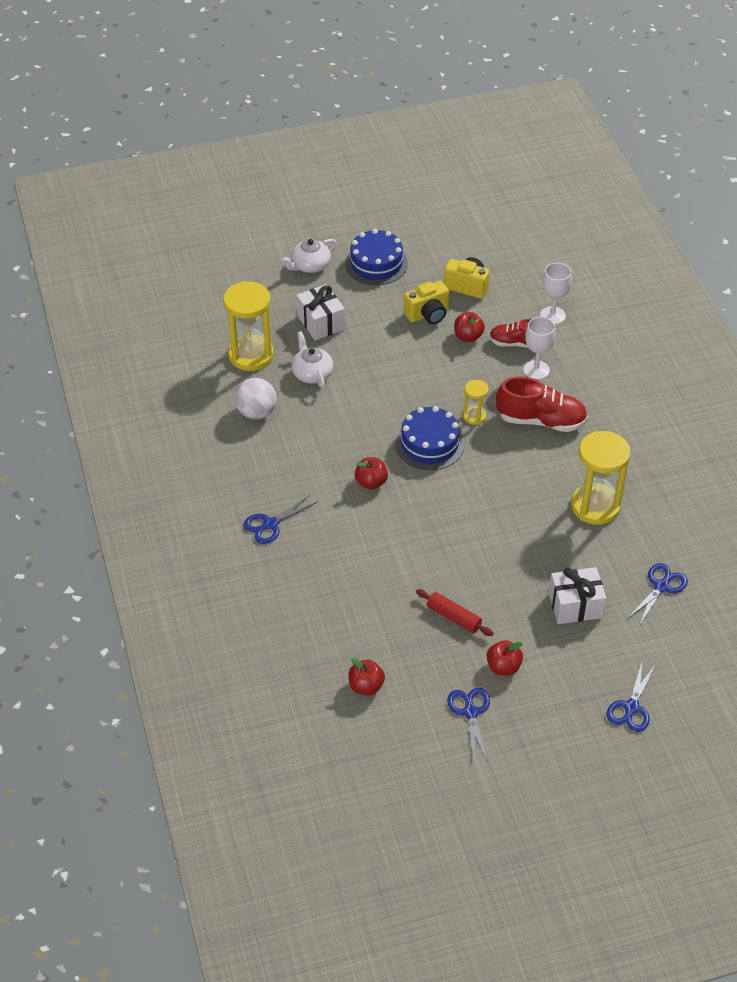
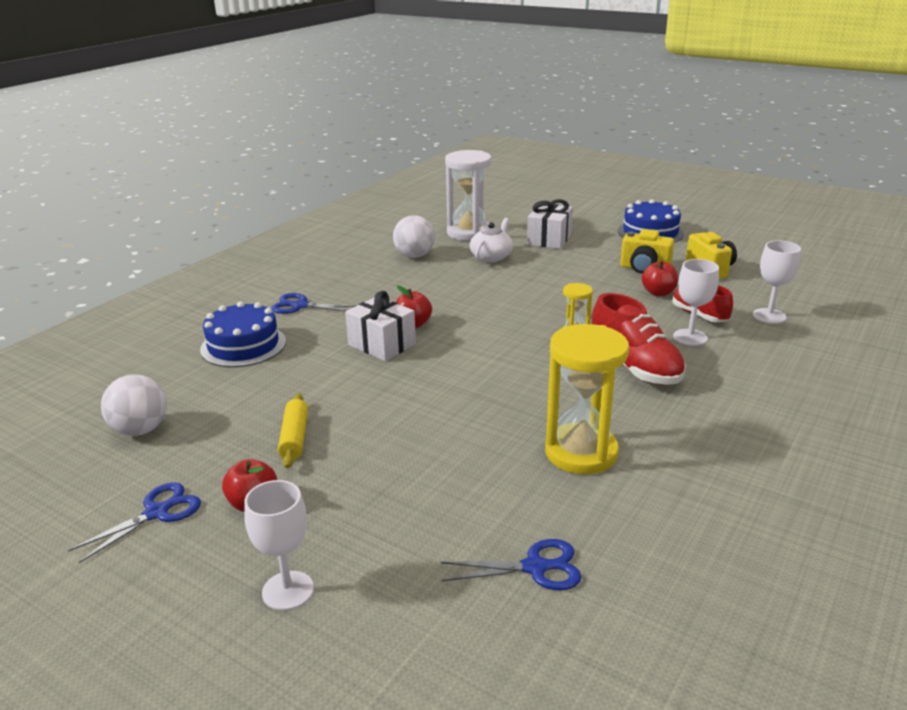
camera: 50 degrees right, 20 degrees down
yellow hourglass [223,281,274,371] -> white hourglass [445,150,491,241]
white teapot [281,239,336,273] -> none
red apple [349,658,385,695] -> white ball [101,374,167,436]
blue cake [395,406,464,470] -> blue cake moved to [200,301,286,367]
red rolling pin [416,589,494,636] -> yellow rolling pin [278,393,308,468]
white gift [549,567,607,624] -> white gift moved to [345,291,416,361]
blue scissors [607,662,656,732] -> none
none -> white goblet [244,480,314,610]

